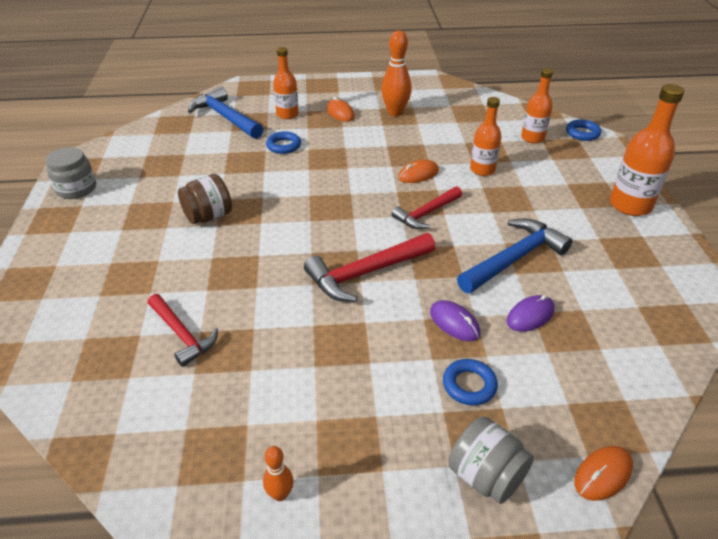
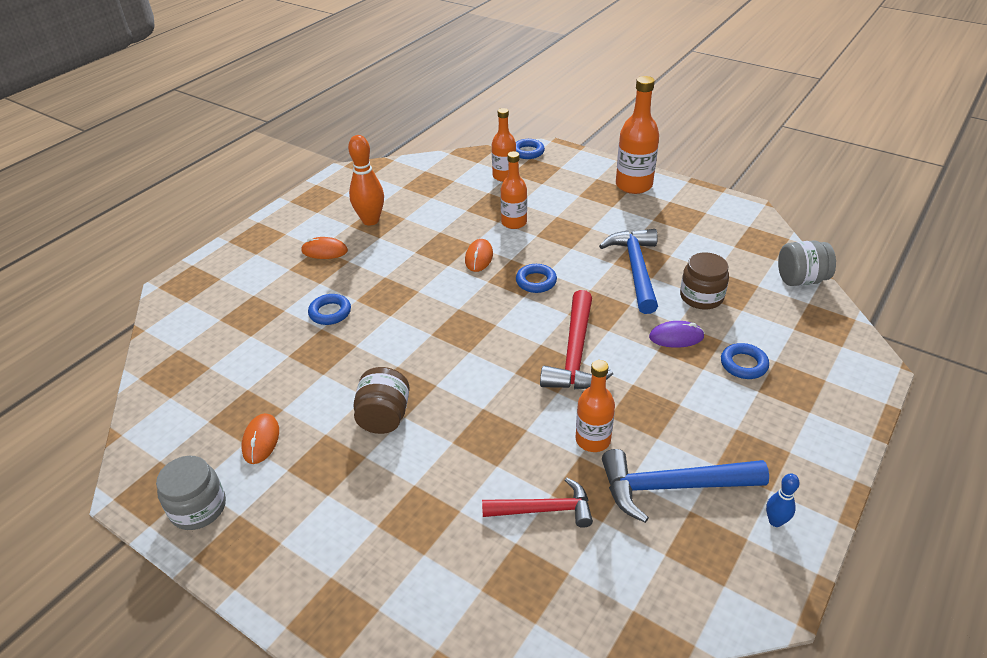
camera: 50 degrees left, 0 degrees up
blue hammer [188,86,263,139] -> blue hammer moved to [602,449,769,523]
orange bowling pin [263,446,294,501] -> blue bowling pin [766,473,800,527]
orange bottle [273,47,299,119] -> orange bottle moved to [576,360,615,452]
red hammer [392,186,462,229] -> blue ring [516,264,557,293]
grey jar [448,416,534,504] -> grey jar moved to [778,240,836,286]
purple mouse [507,295,555,332] -> brown jar [680,252,729,310]
orange mouse [574,446,633,501] -> orange mouse moved to [241,413,279,464]

